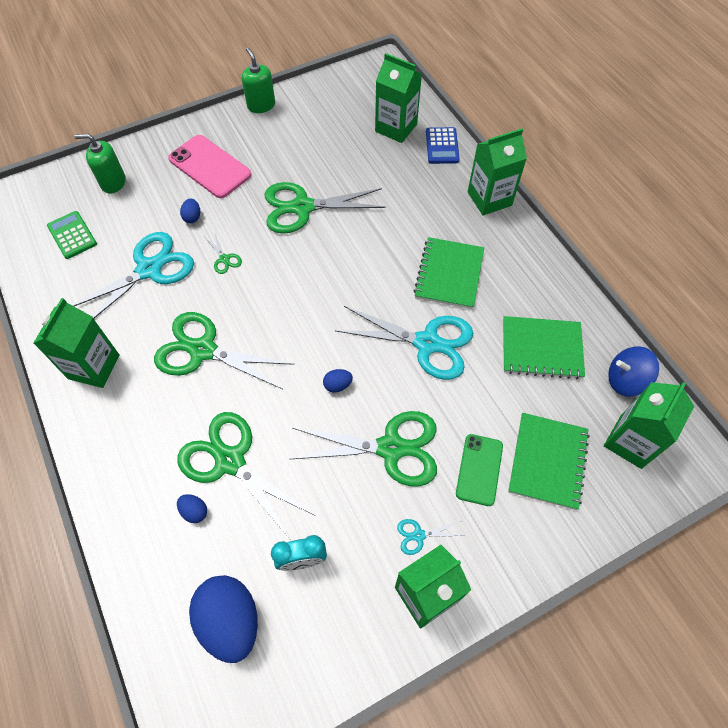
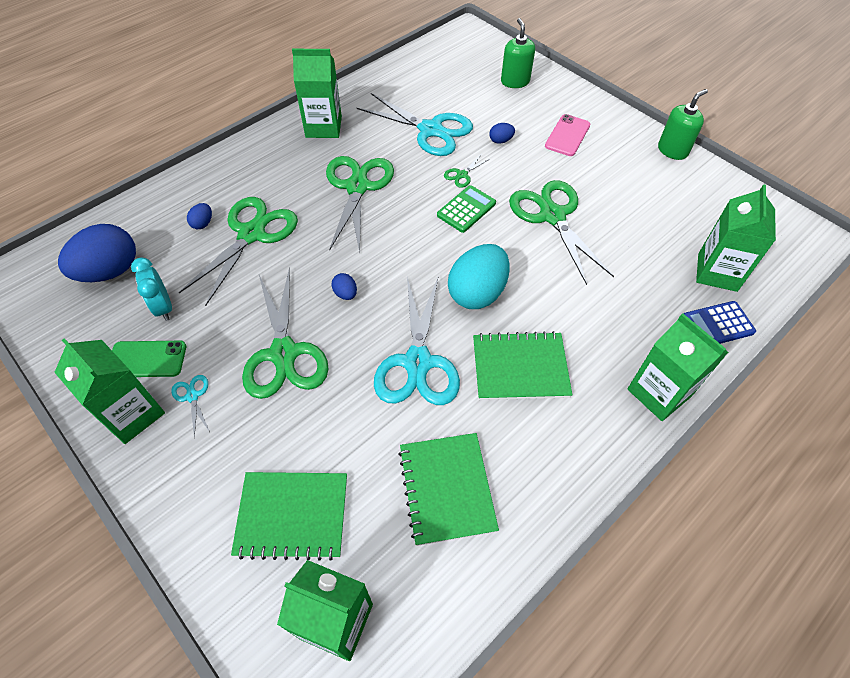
camera: 75 degrees right, 5 degrees down
green calculator [47,211,97,259] -> green calculator moved to [437,185,496,233]
pink phone [168,135,252,198] -> pink phone [545,114,590,156], size x0.66
green phone [456,434,503,506] -> green phone moved to [112,341,186,377]
blue spinning top [608,346,659,397] -> none
none -> turquoise egg [448,244,510,309]

